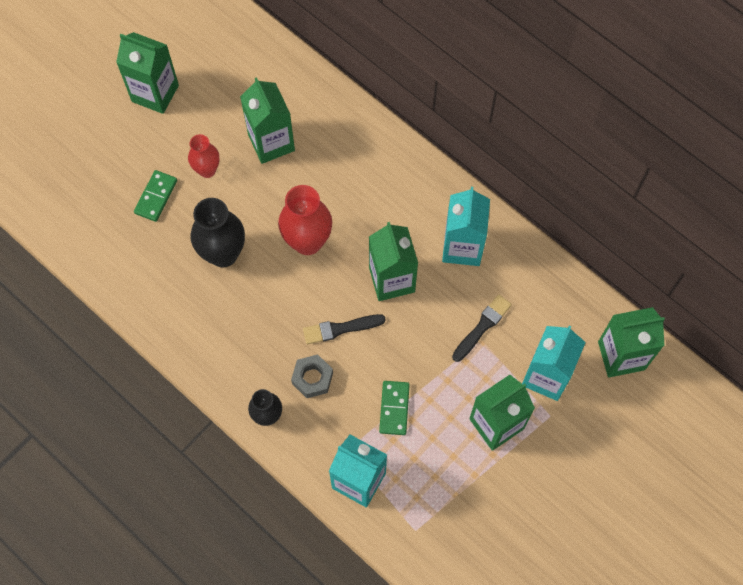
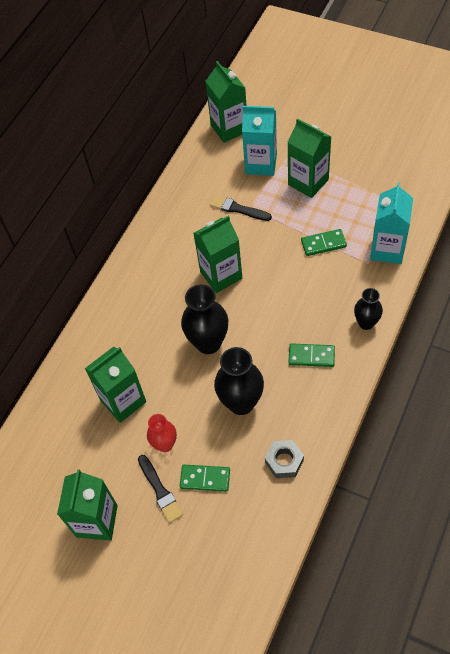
camera: 100 degrees left, 10 degrees down
red vase [278,185,332,255] -> black vase [181,284,228,354]
grey nut [291,354,333,398] -> grey nut moved to [265,440,304,478]
black brush [303,314,386,344] -> black brush moved to [138,455,183,523]
turquoise carton [442,187,490,266] -> none
none -> green domino [288,343,335,367]

